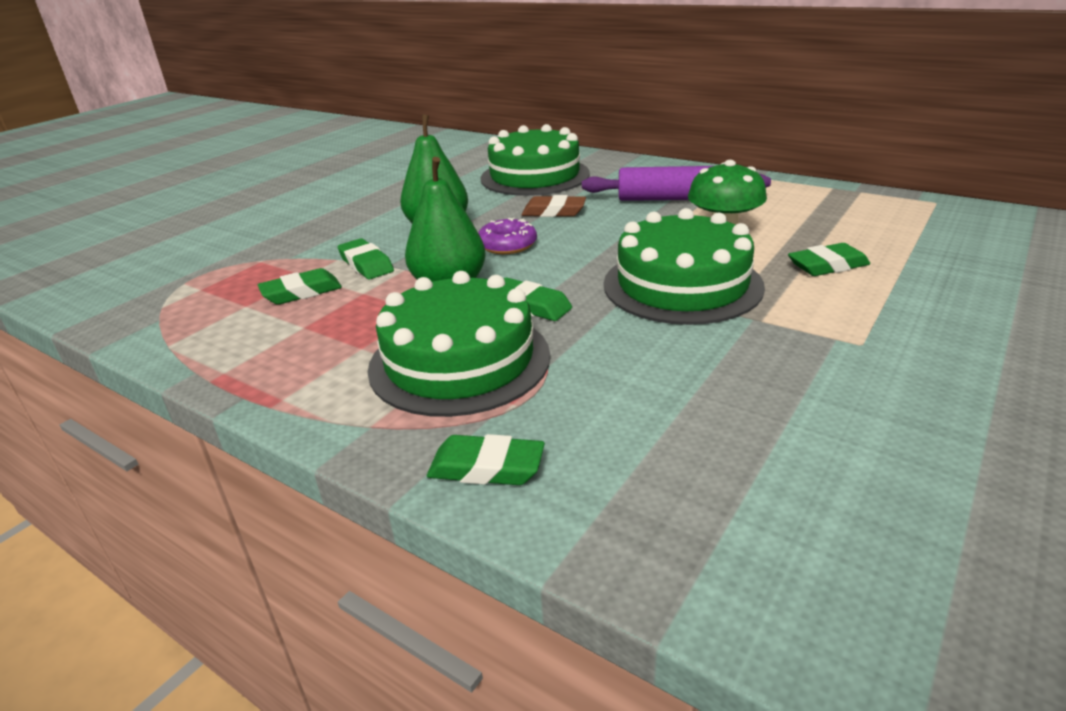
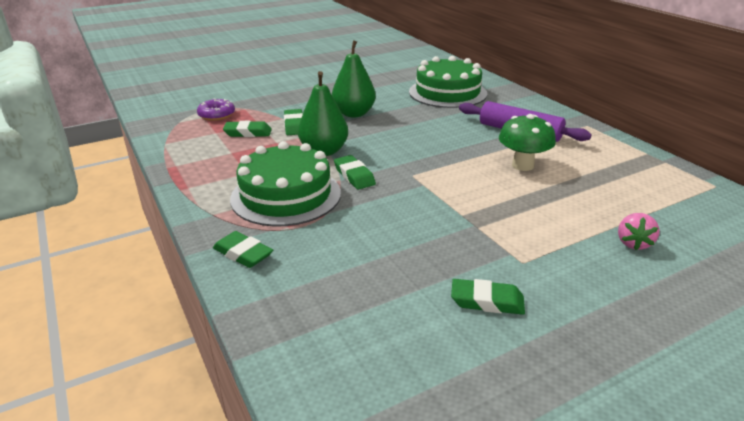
camera: 25 degrees right, 0 degrees up
purple donut [478,218,537,254] -> purple donut moved to [197,98,235,121]
brown eraser [522,195,586,217] -> none
green cake [604,208,765,325] -> none
green eraser [788,243,870,276] -> green eraser moved to [451,279,525,315]
none -> pink strawberry [618,213,660,250]

